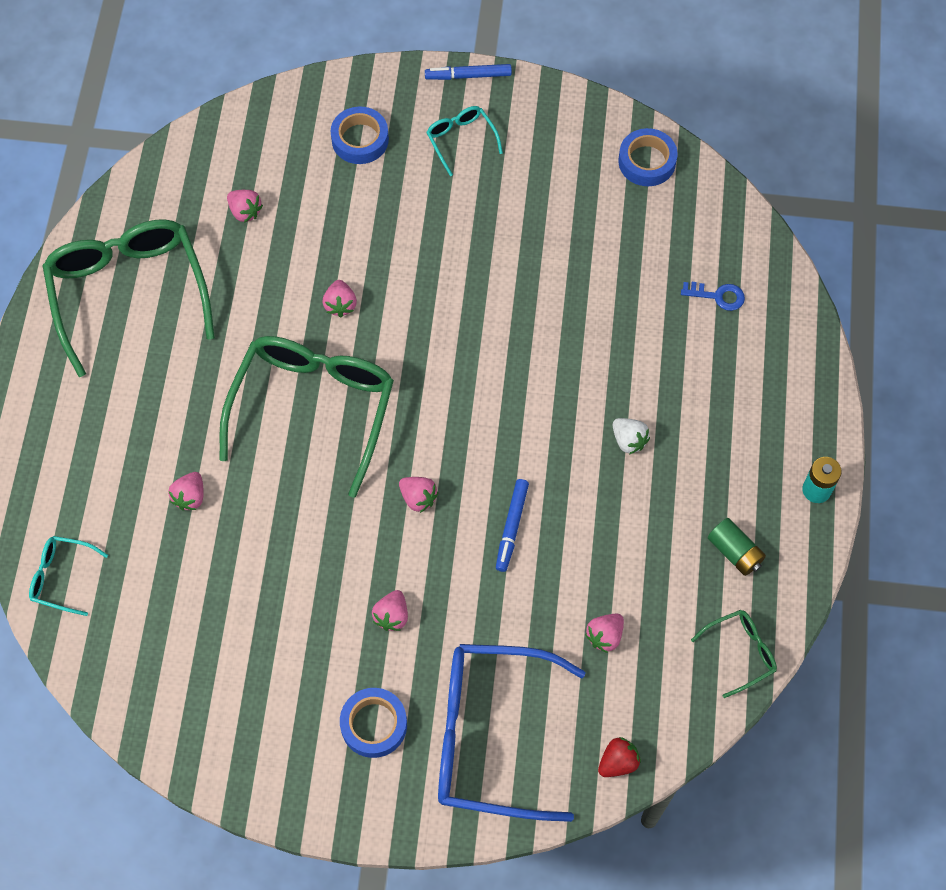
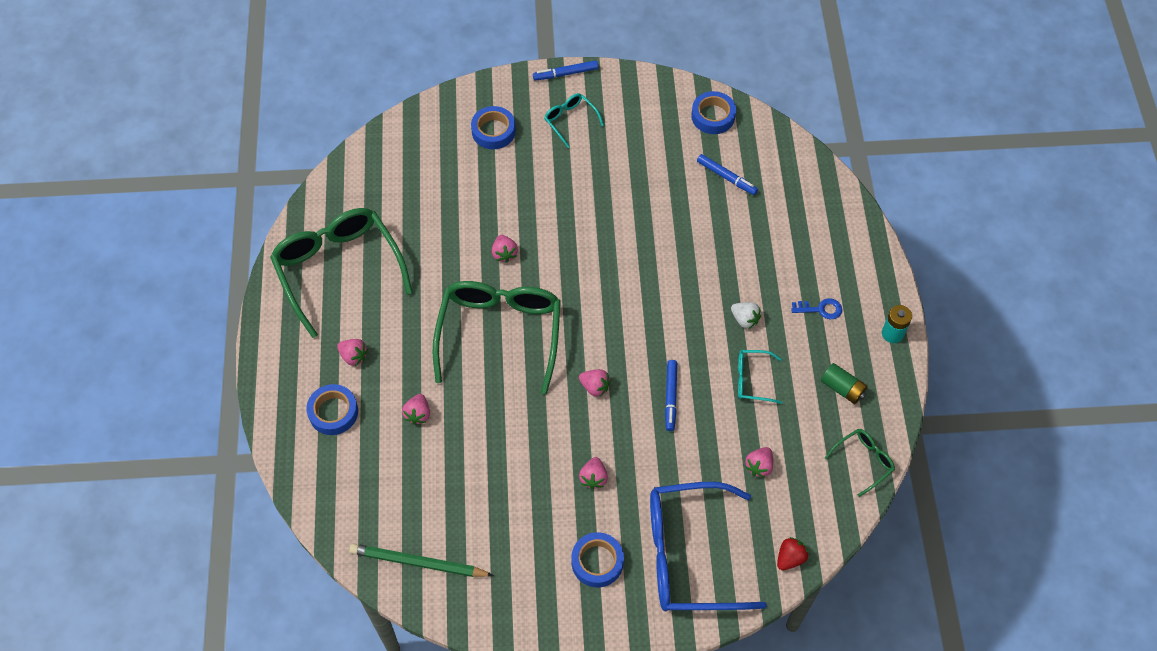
camera: 10 degrees left, 5 degrees down
turquoise glasses [29,536,108,616] -> turquoise glasses moved to [738,350,782,404]
pink strawberry [227,190,263,223] -> pink strawberry moved to [337,339,368,366]
blue key [681,282,745,311] -> blue key moved to [791,298,842,319]
none -> blue tape [306,384,358,435]
none -> green pencil [349,544,494,577]
none -> blue marker [697,154,758,195]

